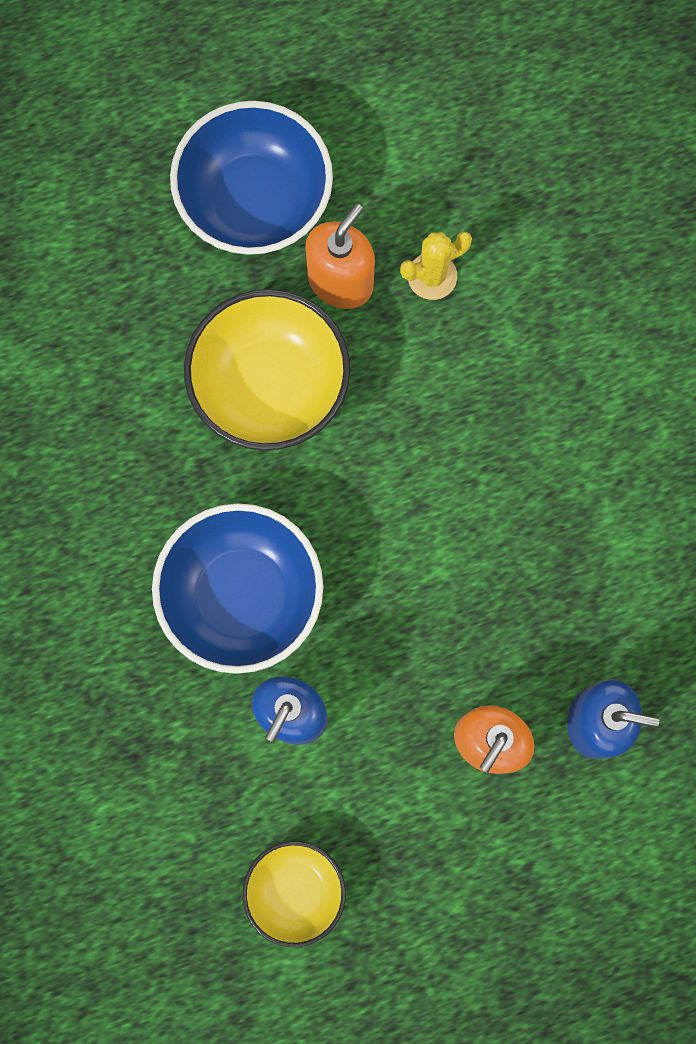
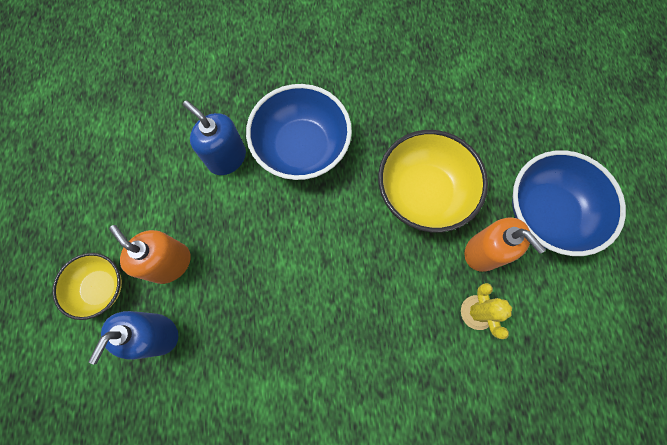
camera: 105 degrees right, 5 degrees down
yellow bowl [242,841,346,947] -> yellow bowl moved to [52,253,122,320]

